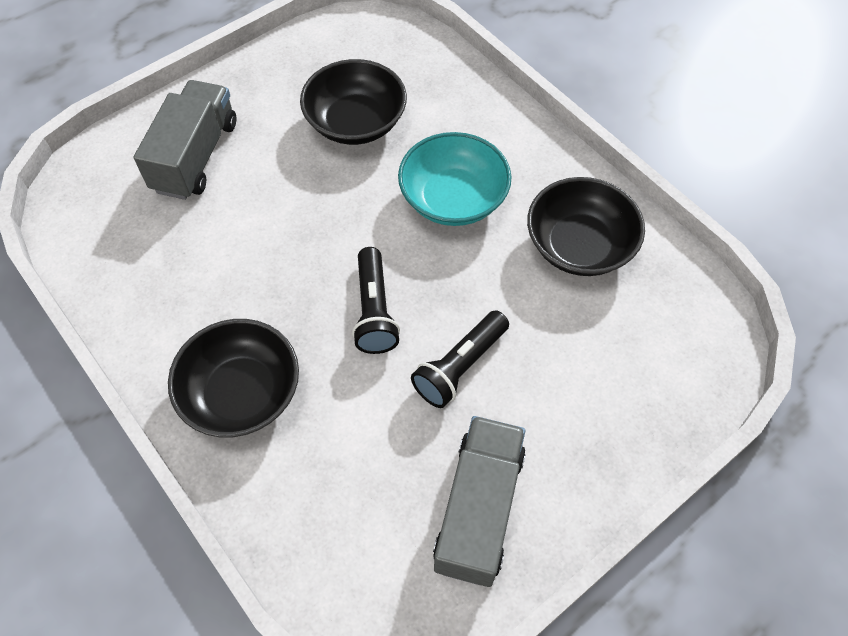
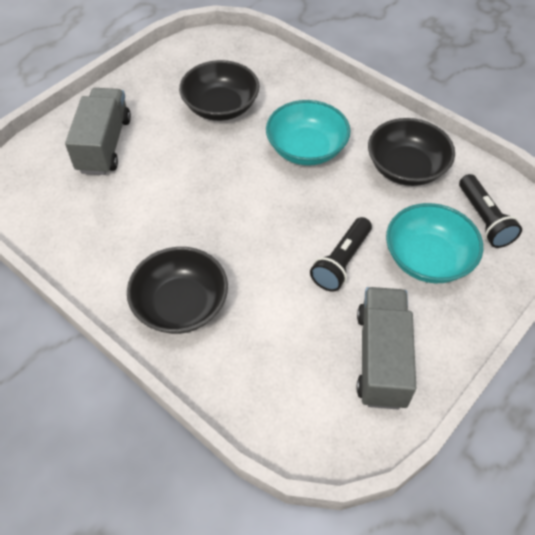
camera: 10 degrees left, 5 degrees down
black flashlight [352,247,400,354] -> black flashlight moved to [459,174,522,248]
none -> turquoise bowl [386,203,483,283]

